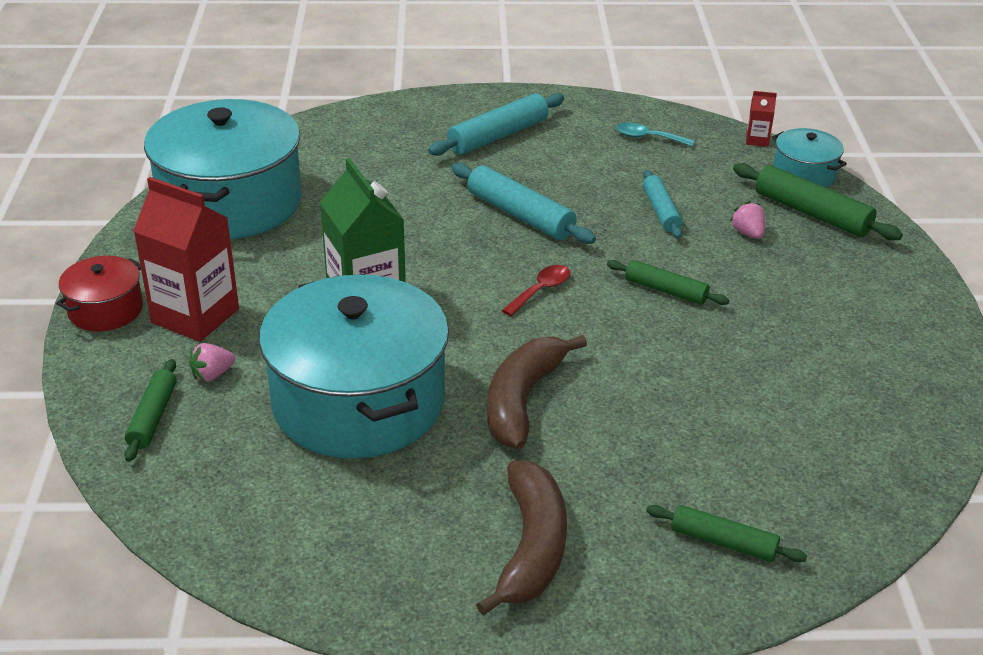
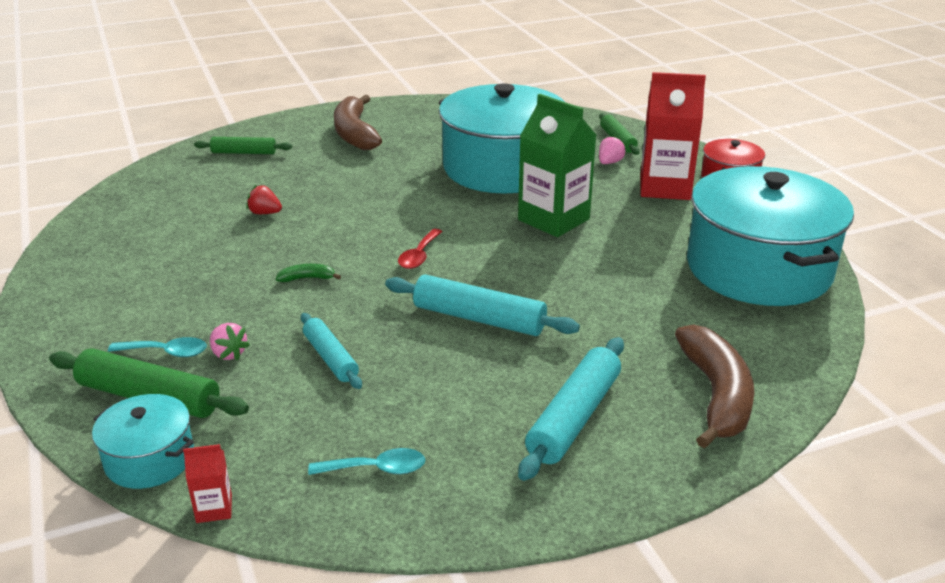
camera: 160 degrees right, 5 degrees down
brown banana [487,335,587,449] -> brown banana moved to [675,324,754,448]
green rolling pin [607,260,729,305] -> green banana [276,264,341,282]
none -> turquoise spoon [108,337,207,357]
none -> red strawberry [246,185,282,214]

